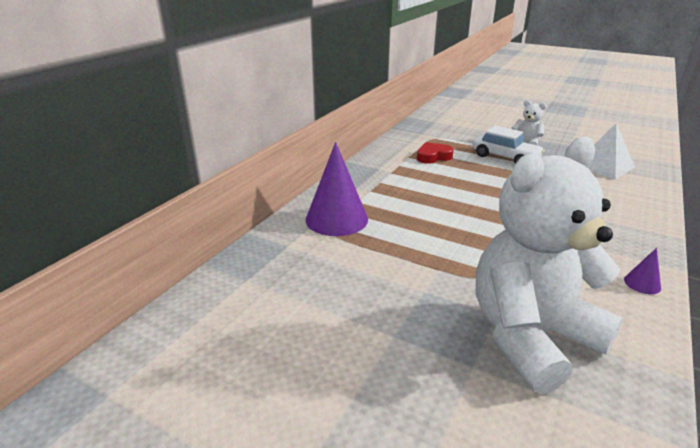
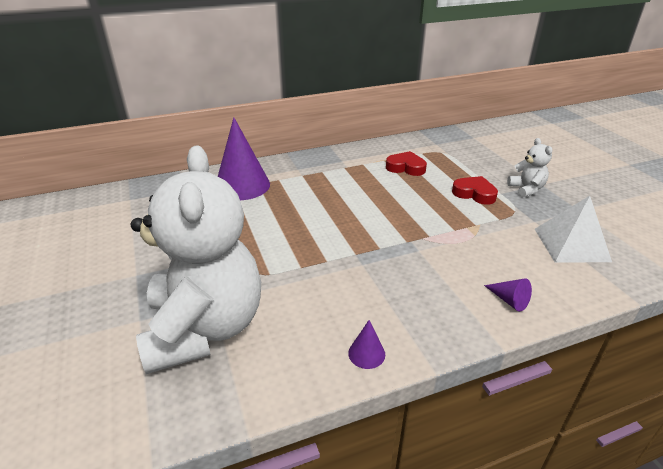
camera: 40 degrees right, 5 degrees up
white car [472,125,545,164] -> red heart [452,176,498,205]
white teddy bear [476,136,623,394] -> white teddy bear turned 75 degrees clockwise [131,145,261,374]
none -> purple cone [484,278,532,312]

